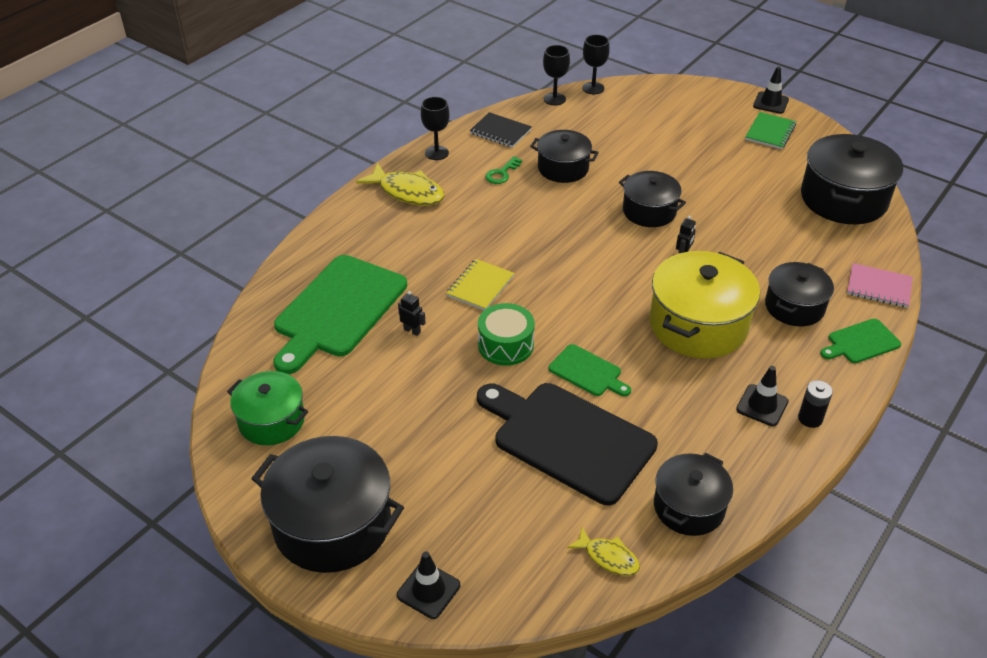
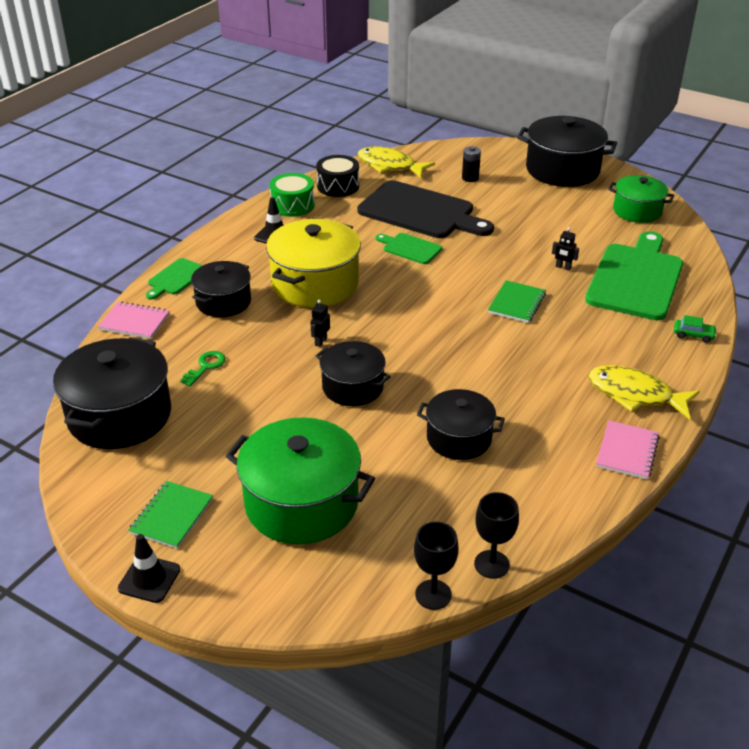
camera: 175 degrees right, 5 degrees down
black traffic cone [397,551,460,619] -> none
black goblet [421,97,450,160] -> pink notebook [596,420,660,479]
yellow notebook [446,259,514,310] -> green notebook [488,280,546,323]
black notebook [470,112,532,148] -> none
green drum [478,303,535,366] -> green drum moved to [270,173,315,217]
green key [485,156,522,184] -> green key moved to [180,351,226,386]
yellow fish [567,527,640,576] -> yellow fish [358,147,435,178], size x1.76
black pot [654,453,733,536] -> black drum [316,155,359,197]
black battery [798,380,833,428] -> black battery moved to [462,146,481,182]
green cutting board [820,319,901,363] -> green cutting board turned 150 degrees clockwise [146,258,203,300]
none -> green pot [226,417,375,544]
none -> green car [674,315,717,343]

